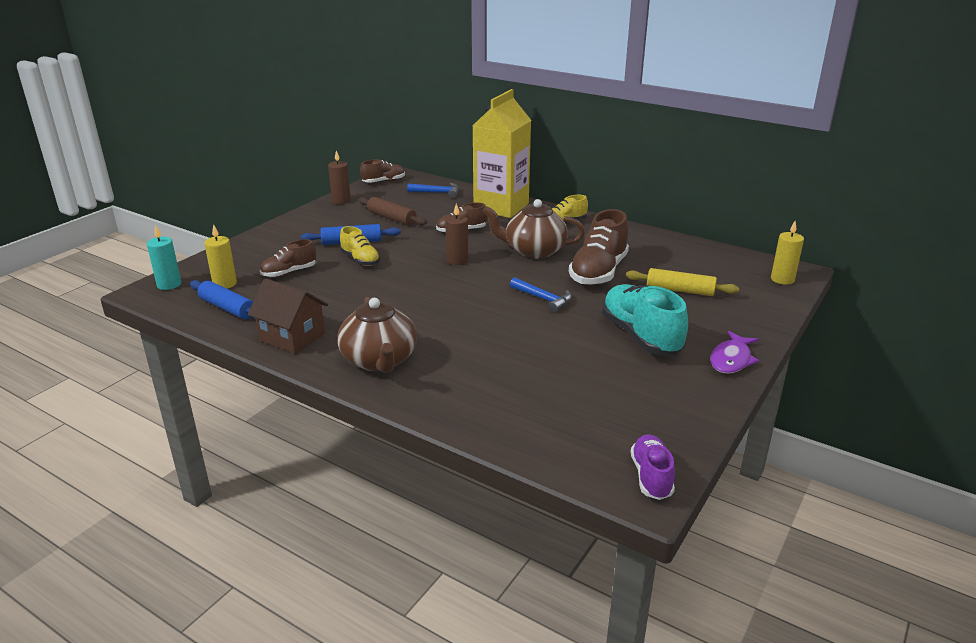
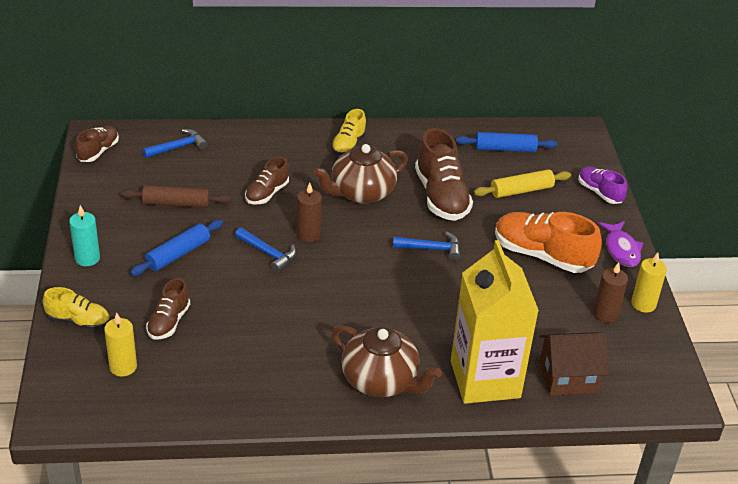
camera: 40 degrees left, 10 degrees up
turquoise candle [147,225,181,290] -> turquoise candle moved to [69,205,100,266]
blue rolling pin [190,280,256,320] -> blue rolling pin moved to [456,132,557,152]
brown house [248,278,328,354] -> brown house moved to [540,332,609,396]
brown candle [328,150,351,204] -> brown candle moved to [593,262,628,323]
yellow shoe [340,226,380,266] -> yellow shoe moved to [43,287,110,330]
yellow carton [473,89,531,218] -> yellow carton moved to [451,240,539,404]
turquoise shoe [602,284,688,355] -> orange shoe [495,212,602,273]
purple shoe [631,434,675,500] -> purple shoe moved to [578,167,627,204]
yellow candle [771,221,804,285] -> yellow candle moved to [631,253,667,313]
none -> blue hammer [235,228,296,272]

